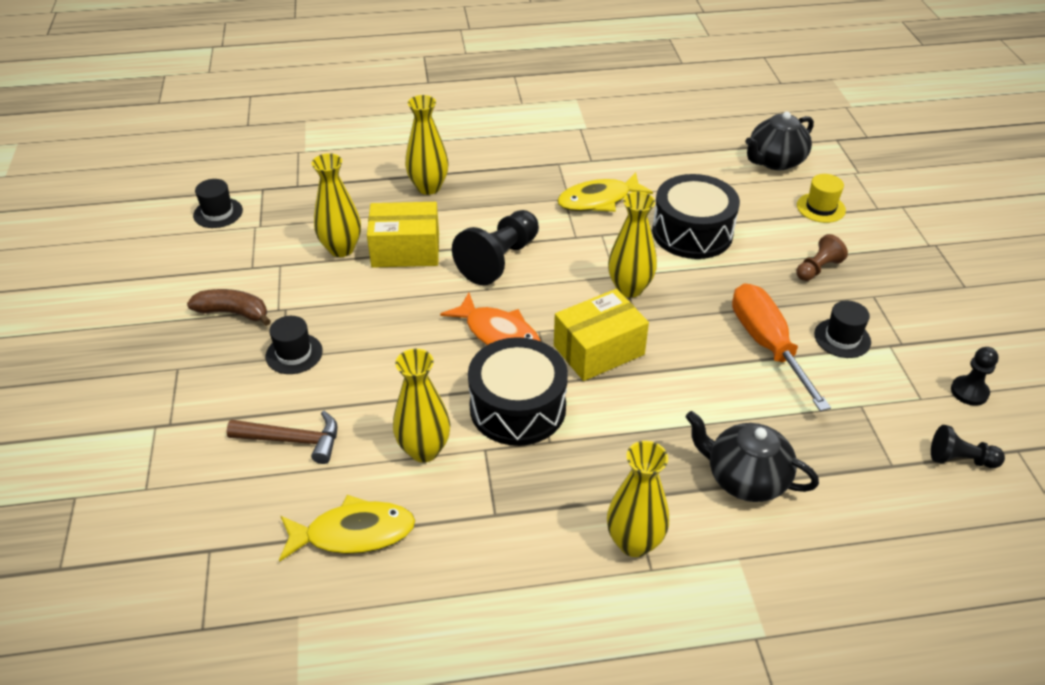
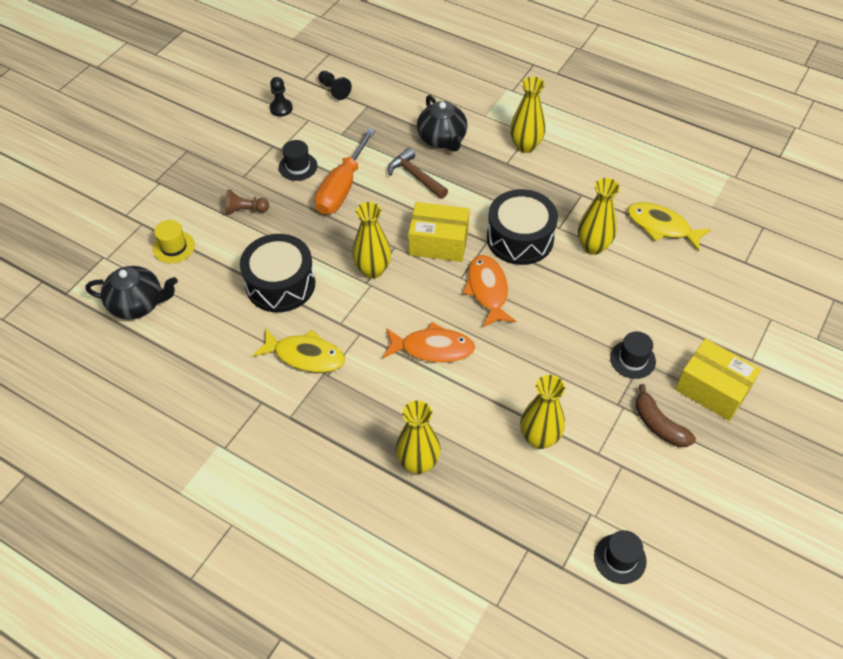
camera: 140 degrees left, 10 degrees up
brown hammer [227,411,338,464] -> brown hammer moved to [388,147,448,199]
yellow box [367,202,439,268] -> yellow box moved to [675,339,761,421]
black pawn [452,210,539,285] -> orange fish [383,322,475,363]

